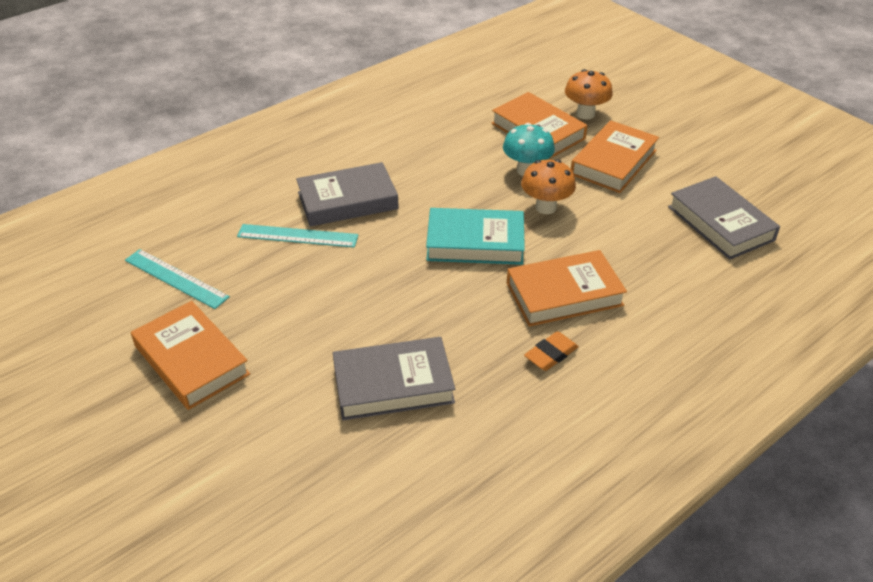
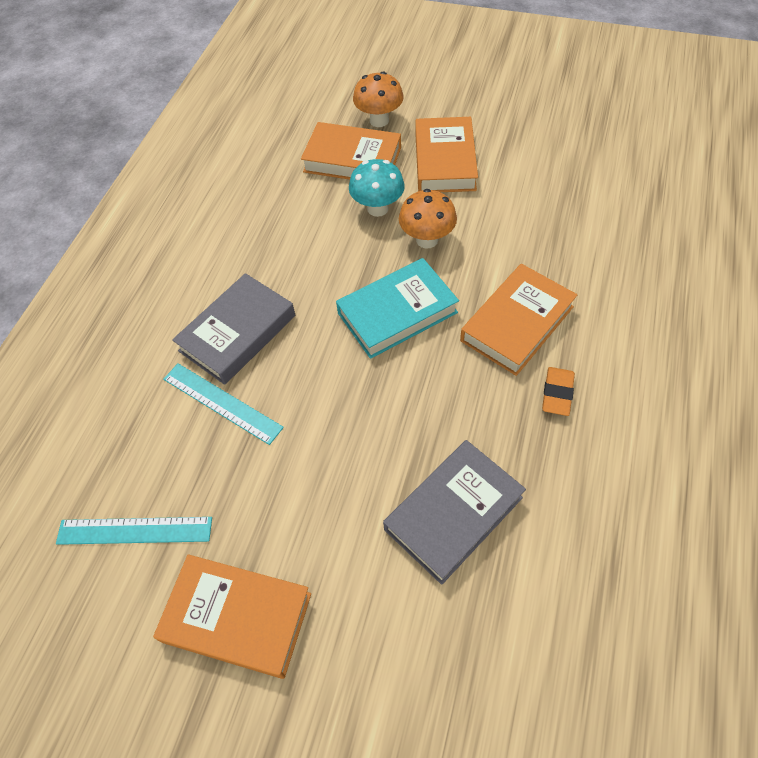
camera: 30 degrees left, 15 degrees up
turquoise ruler [237,224,359,248] -> turquoise ruler turned 60 degrees clockwise [163,364,284,445]
grey book [668,176,780,260] -> none

